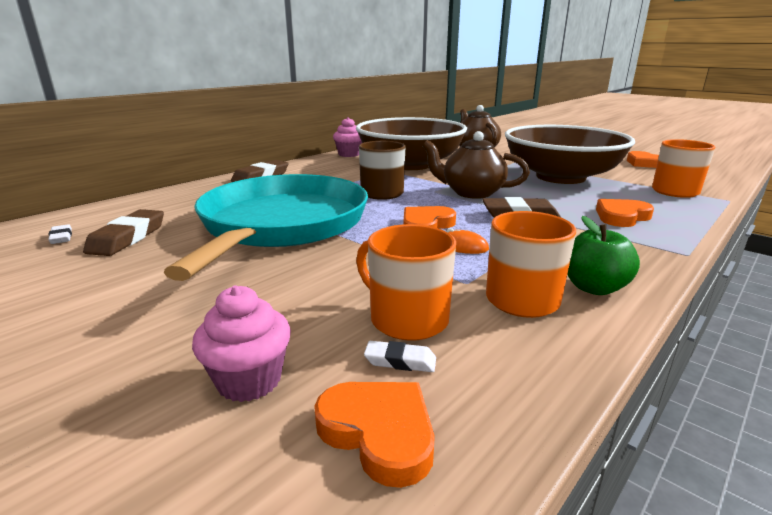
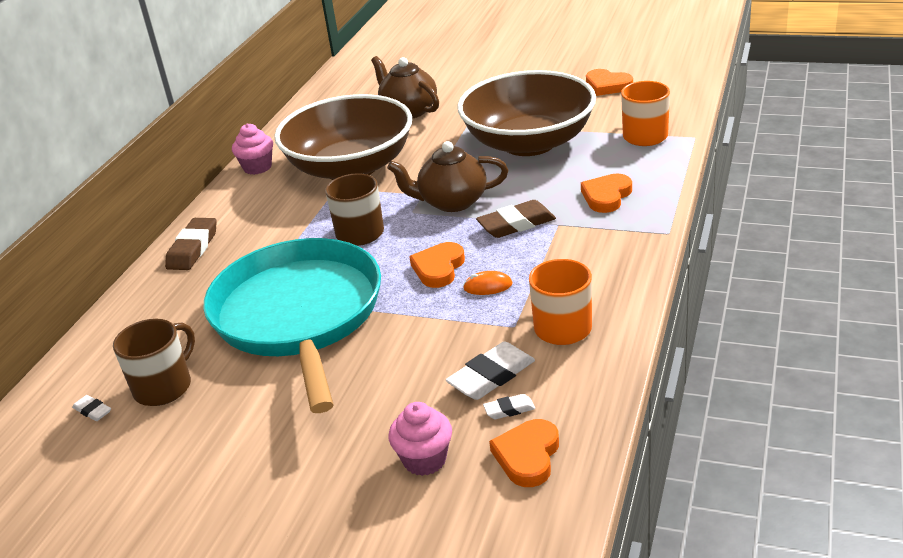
camera: 20 degrees left, 10 degrees up
brown eraser [83,209,164,256] -> brown mug [113,318,195,406]
orange heart [314,382,435,488] -> orange heart turned 90 degrees counterclockwise [489,419,559,487]
orange mug [356,224,456,341] -> white eraser [446,341,535,400]
green apple [567,216,640,295] -> none

